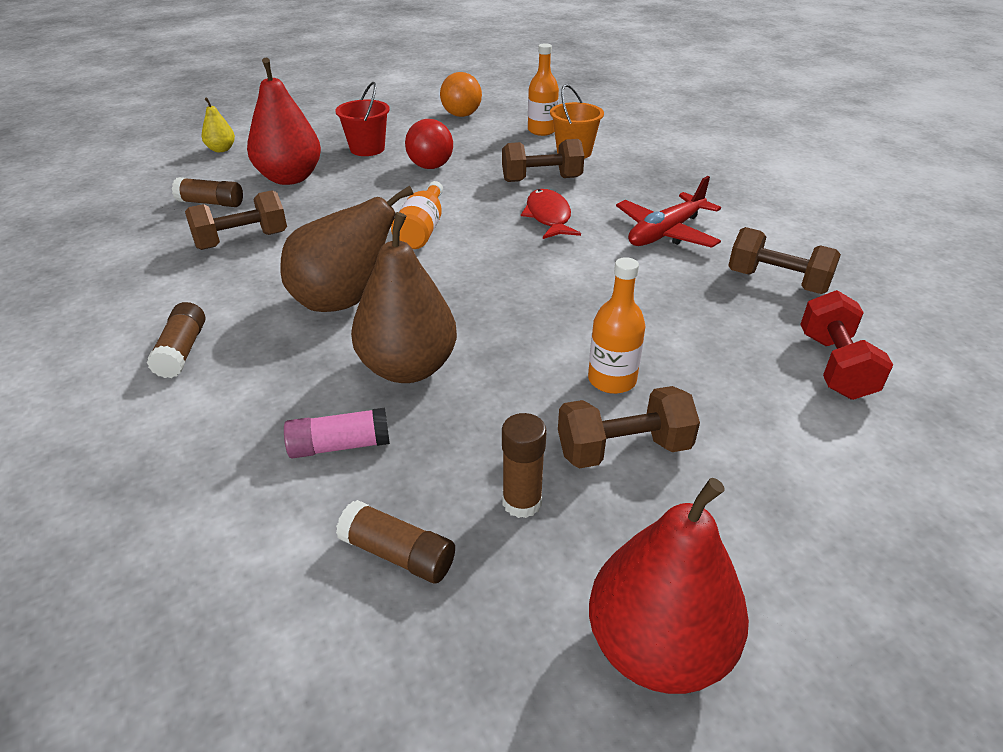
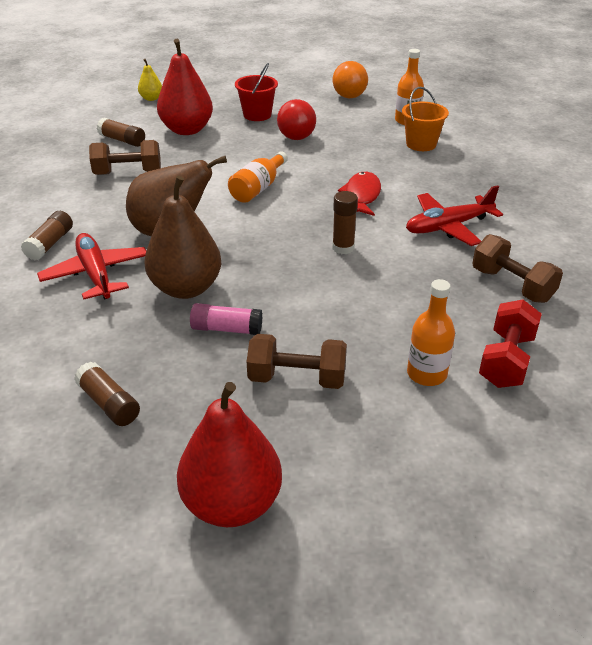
camera: 20 degrees right, 0 degrees up
pink glue stick [284,407,390,459] -> pink glue stick moved to [190,303,262,335]
brown dumbbell [502,139,584,182] -> none
brown glue stick [502,413,547,518] -> brown glue stick moved to [332,191,358,254]
orange bottle [588,257,645,394] -> orange bottle moved to [407,279,455,386]
none -> red plane [37,233,146,300]

